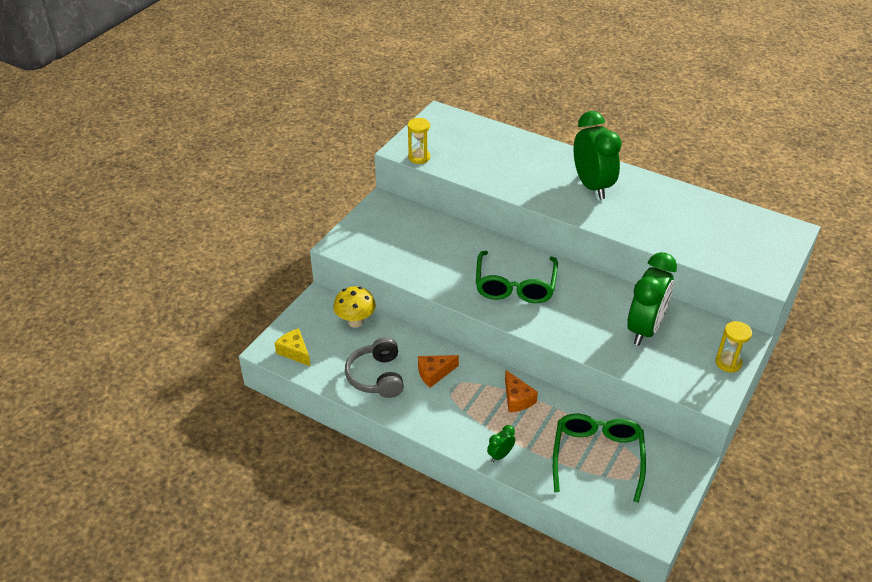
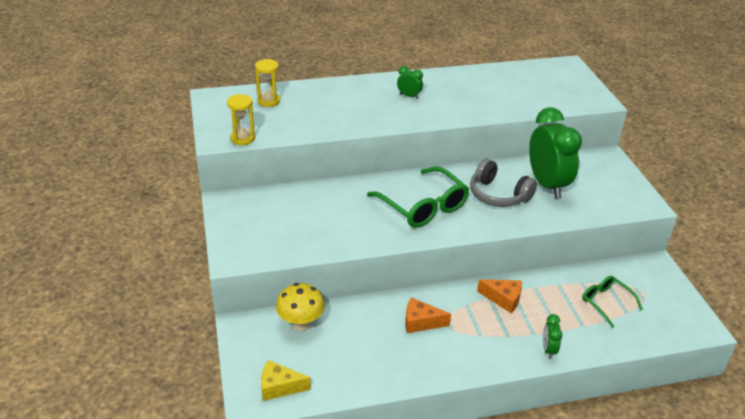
camera: 45 degrees left, 5 degrees down
grey headphones [345,337,404,398] -> grey headphones moved to [470,159,537,207]
orange cheese [418,355,459,388] -> orange cheese turned 75 degrees clockwise [405,297,451,333]
green glasses [553,413,646,503] -> green glasses [582,276,643,328], size x0.57
green clock [574,111,622,200] -> green clock [397,66,423,99], size x0.43
yellow hourglass [715,321,752,373] -> yellow hourglass moved to [255,59,280,107]

